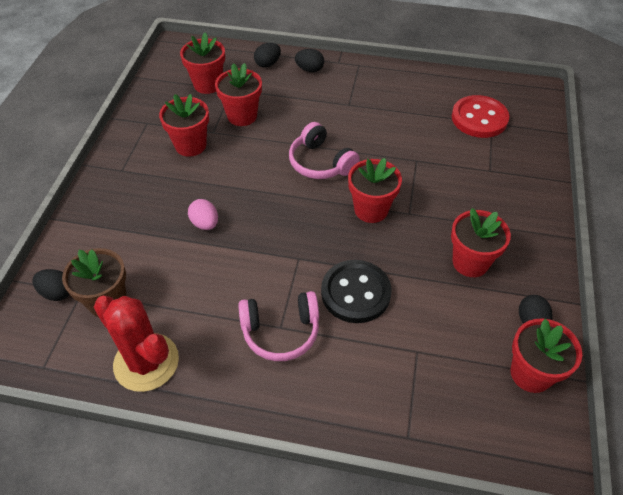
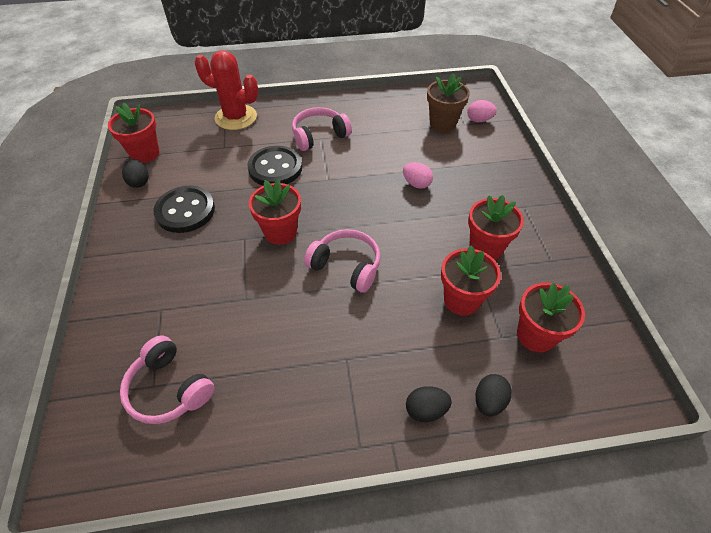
camera: 160 degrees right, 0 degrees up
black egg [32,269,70,301] -> pink egg [467,100,497,122]
red cactus [94,296,179,392] -> red cactus moved to [195,50,258,130]
red flower pot [451,208,511,277] -> black button [153,186,215,233]
red button [452,95,509,138] -> pink headphones [120,335,215,424]

